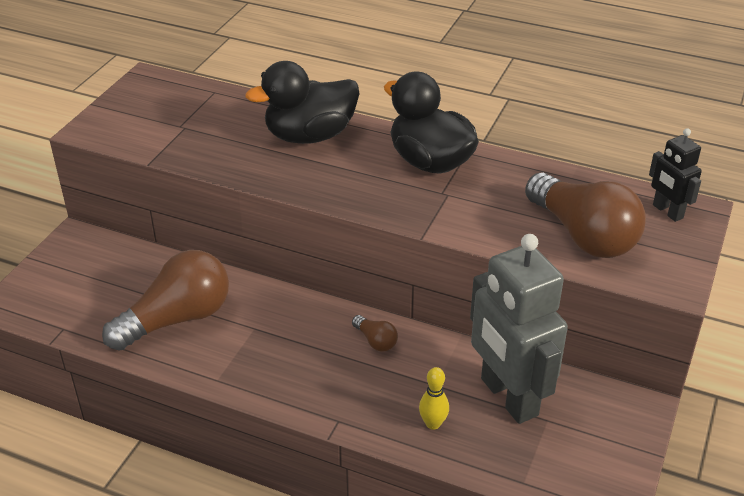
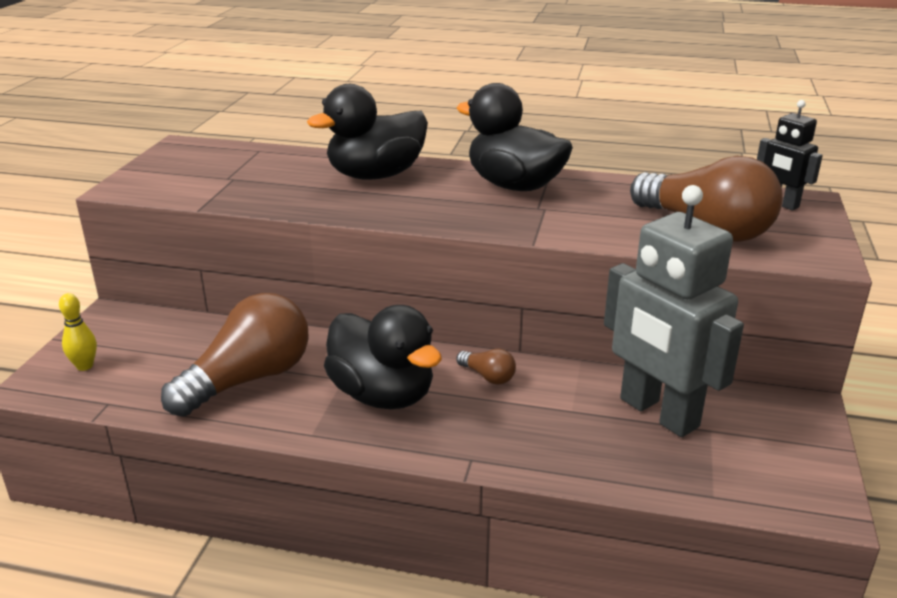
camera: 10 degrees left, 10 degrees down
yellow bowling pin [419,367,449,430] -> yellow bowling pin moved to [59,293,97,371]
none -> black duck [324,305,442,409]

